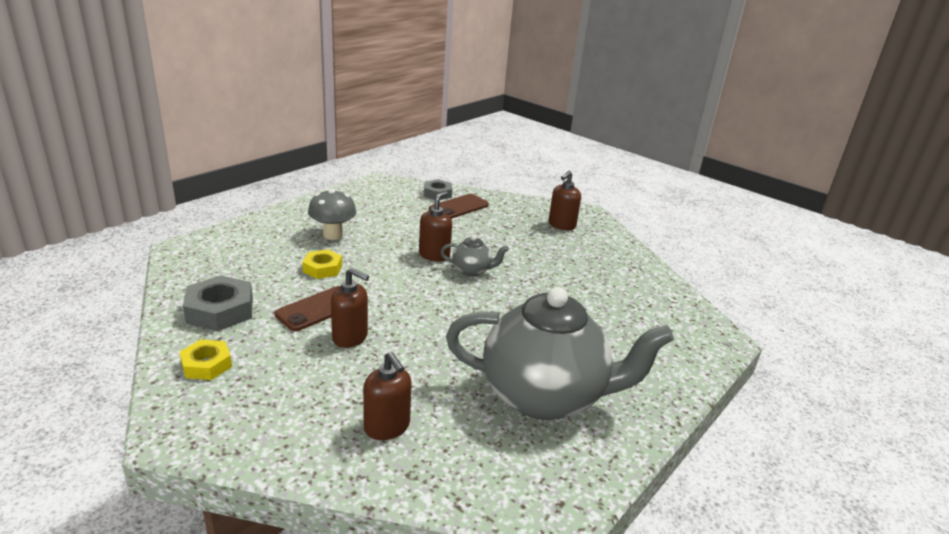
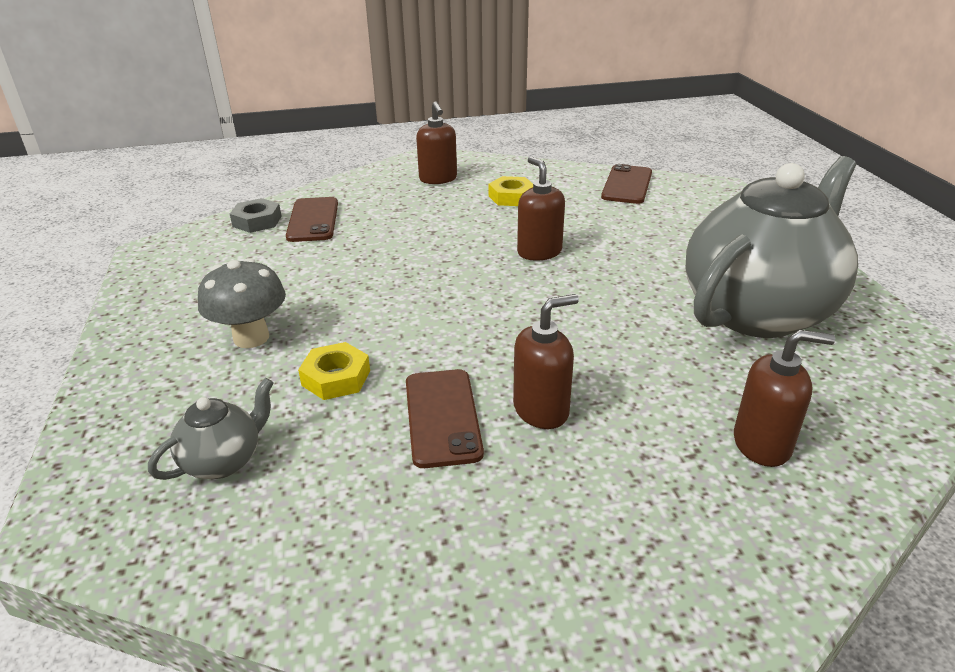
camera: 50 degrees left, 5 degrees up
yellow nut [180,339,232,380] -> yellow nut moved to [489,176,533,206]
grey nut [183,275,253,331] -> none
brown soap dispenser [419,191,452,262] -> brown soap dispenser moved to [517,156,565,261]
grey teapot [441,235,509,277] -> grey teapot moved to [148,378,274,480]
none -> brown phone [601,164,652,204]

